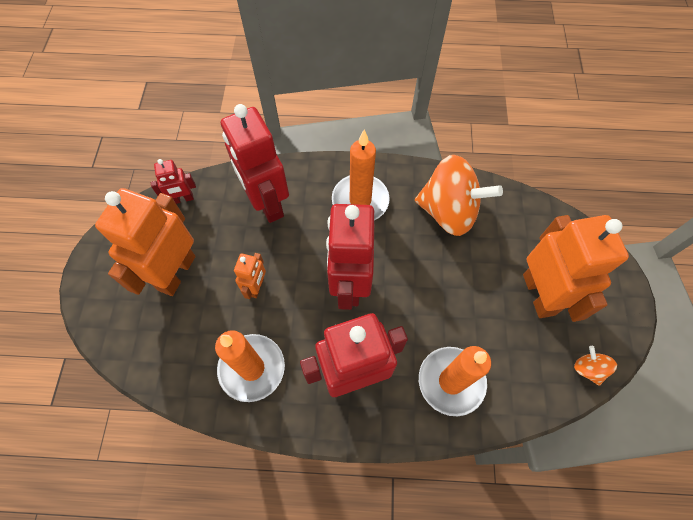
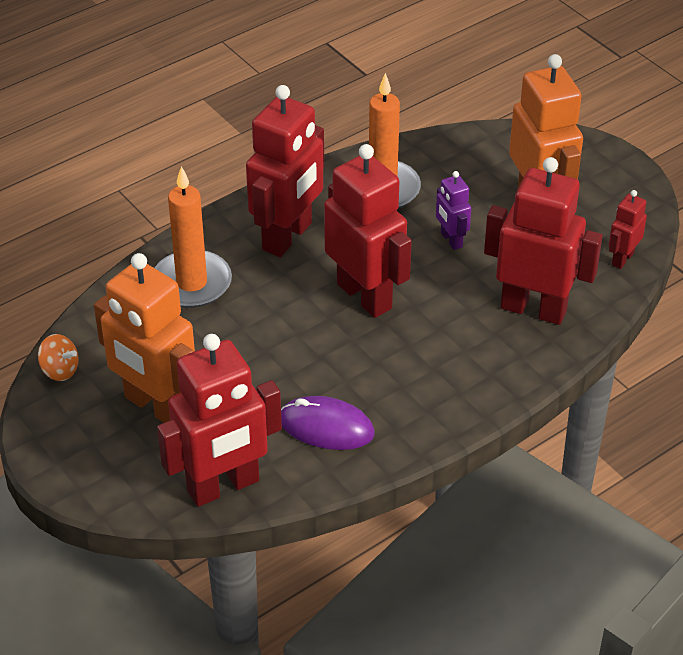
camera: 140 degrees right, 20 degrees down
orange robot [234,253,266,299] -> purple robot [436,171,471,250]
orange candle [332,130,390,220] -> none
orange spinning top [415,155,503,236] -> purple mouse [281,396,375,450]
none -> red robot [157,334,282,507]

